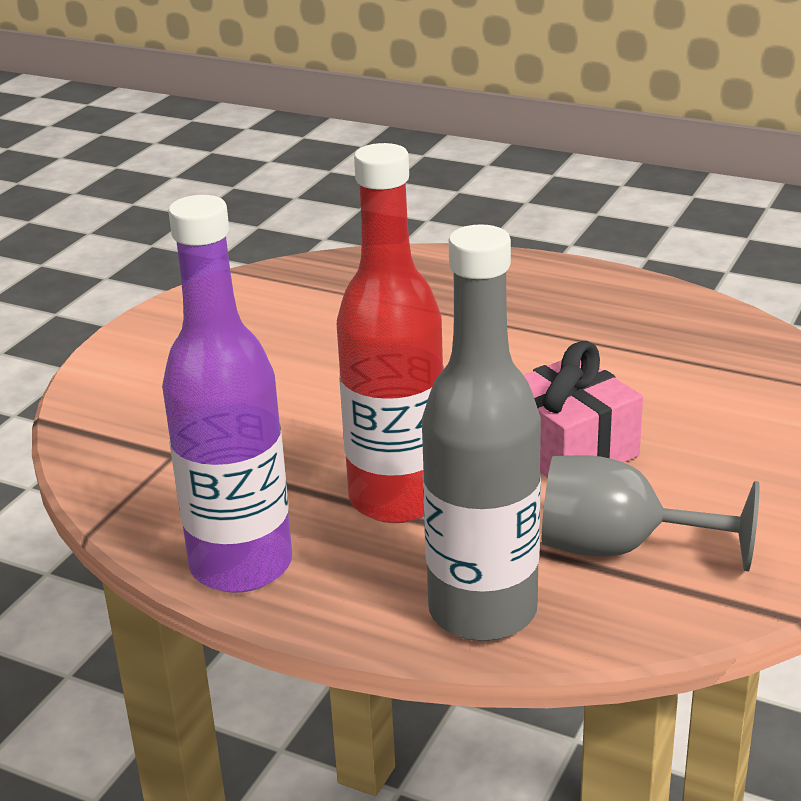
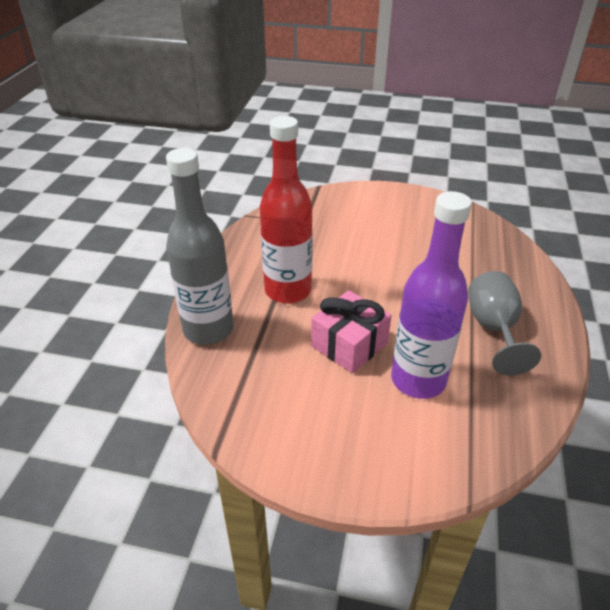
camera: 75 degrees right, 10 degrees up
purple bottle [162,195,292,593] -> purple bottle moved to [391,191,472,399]
grey goblet [542,455,759,571] -> grey goblet moved to [468,271,541,375]

